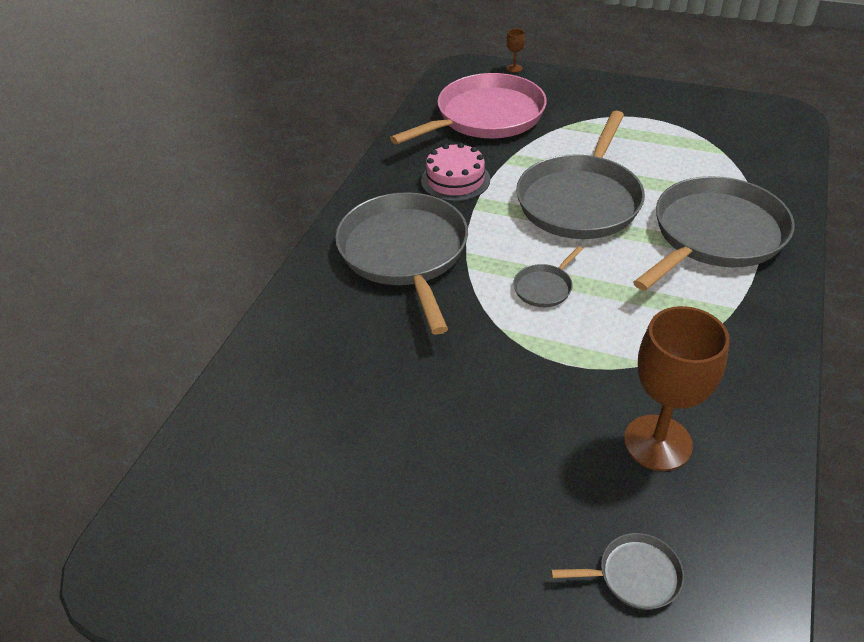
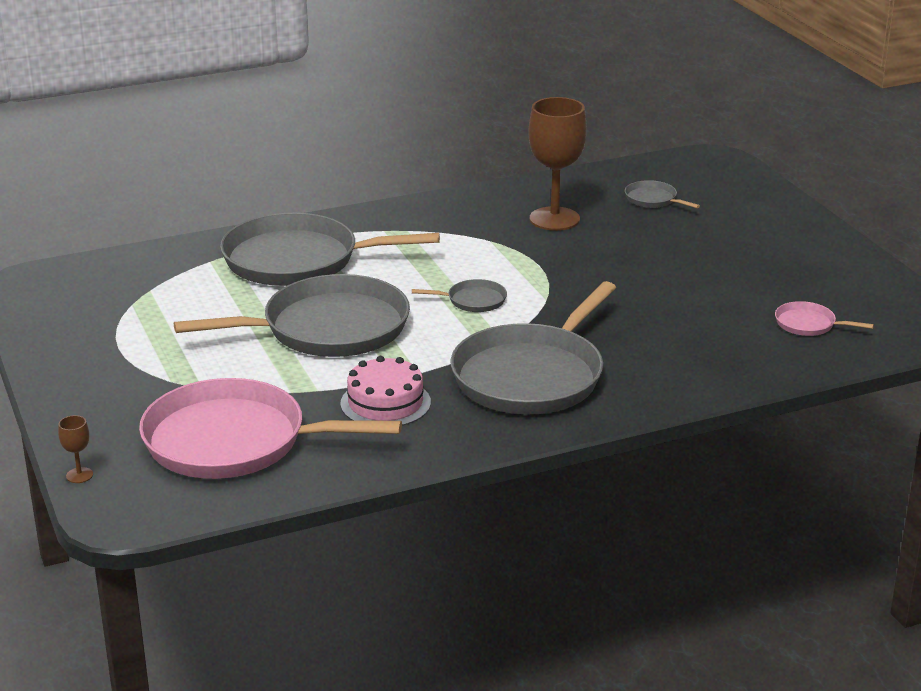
camera: 135 degrees left, 15 degrees down
none -> pink pan [775,301,874,336]

